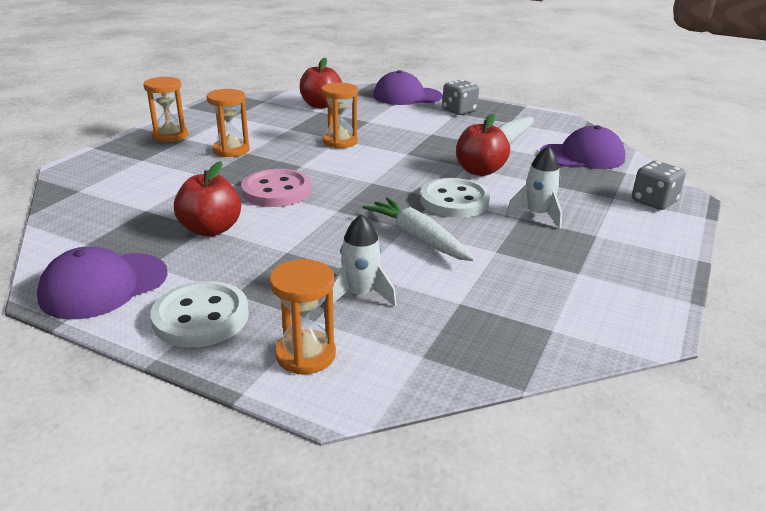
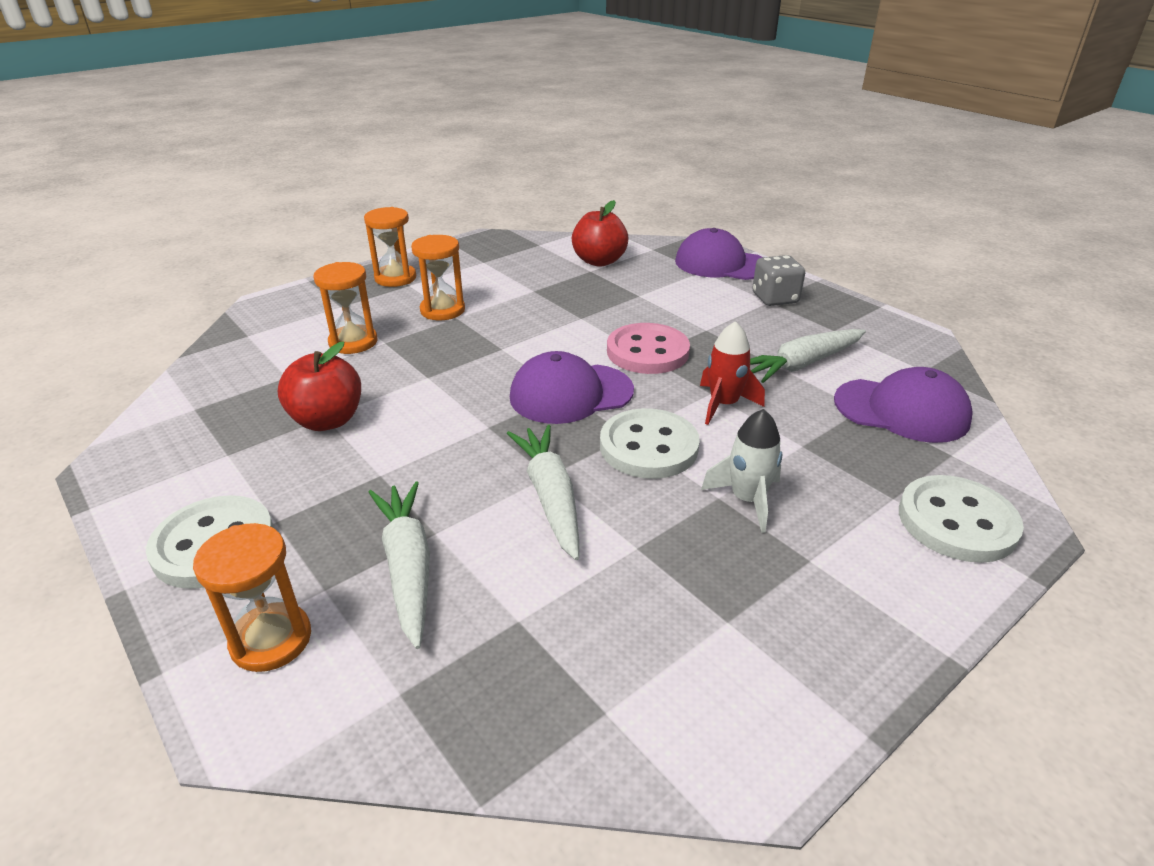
camera: 25 degrees right, 5 degrees up
purple cap [37,246,168,319] -> purple cap moved to [510,351,634,424]
pink button [241,169,311,207] -> pink button moved to [607,323,690,374]
orange hourglass [322,82,358,148] -> orange hourglass moved to [313,262,378,354]
white rocket [333,214,397,306] -> white carrot [368,481,430,649]
red apple [456,114,510,176] -> red rocket [700,321,765,425]
grey dice [632,161,686,210] -> white button [899,475,1024,563]

